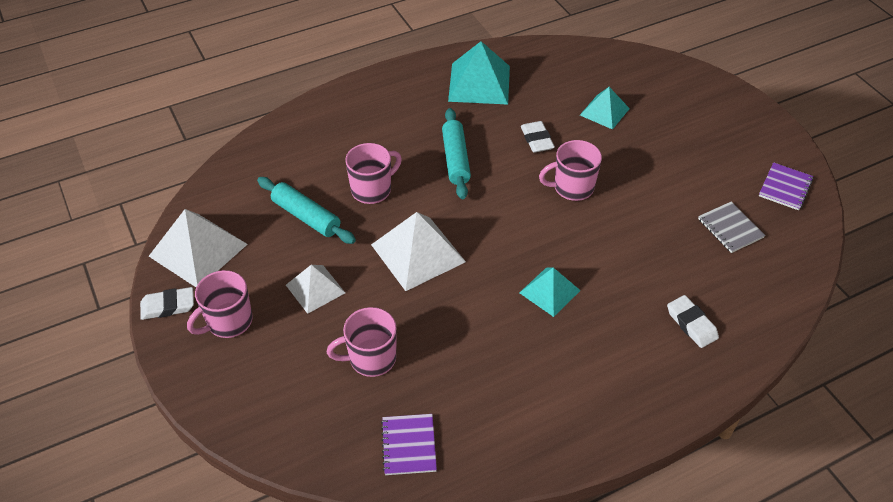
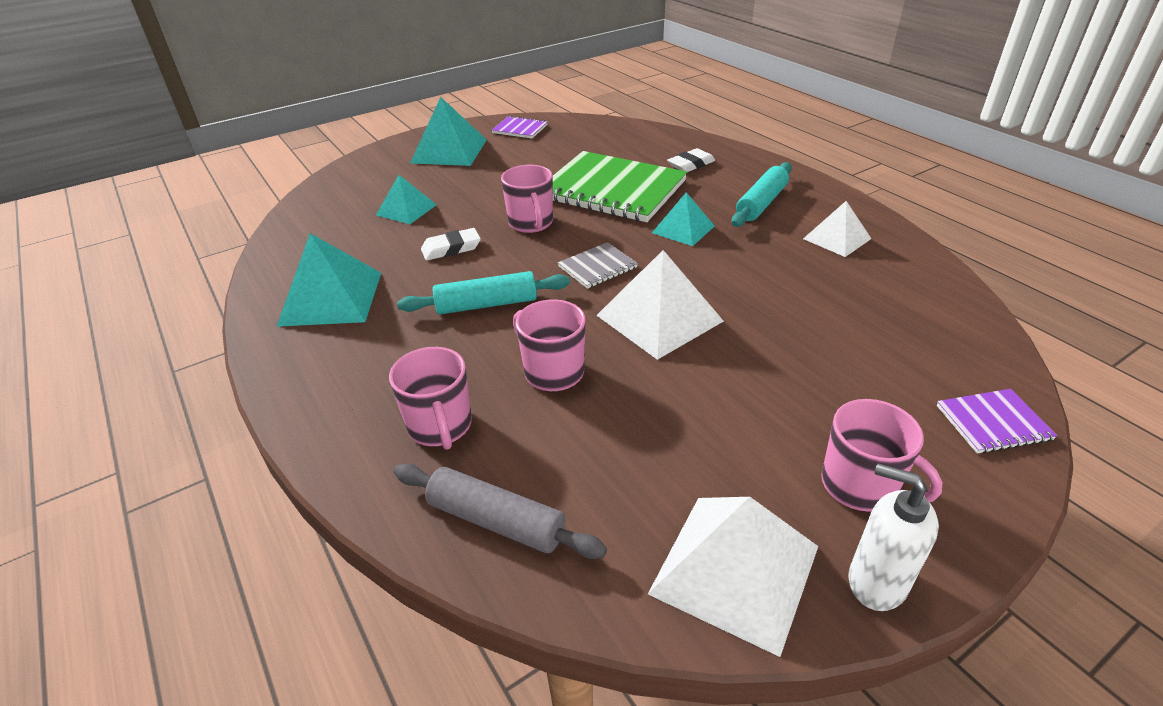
camera: 95 degrees left, 10 degrees down
white eraser [140,287,194,320] -> white soap dispenser [849,463,939,611]
turquoise rolling pin [257,177,356,244] -> turquoise rolling pin moved to [731,162,792,227]
white pyramid [286,265,345,314] -> white pyramid moved to [803,201,871,257]
pink mug [327,307,397,377] -> pink mug moved to [389,347,472,450]
purple notebook [381,414,437,475] -> purple notebook moved to [937,389,1057,454]
grey notebook [698,202,766,253] -> grey notebook moved to [558,242,638,289]
none -> grey rolling pin [394,463,607,559]
none -> turquoise pyramid [410,97,487,166]
none -> green notebook [553,151,687,222]

